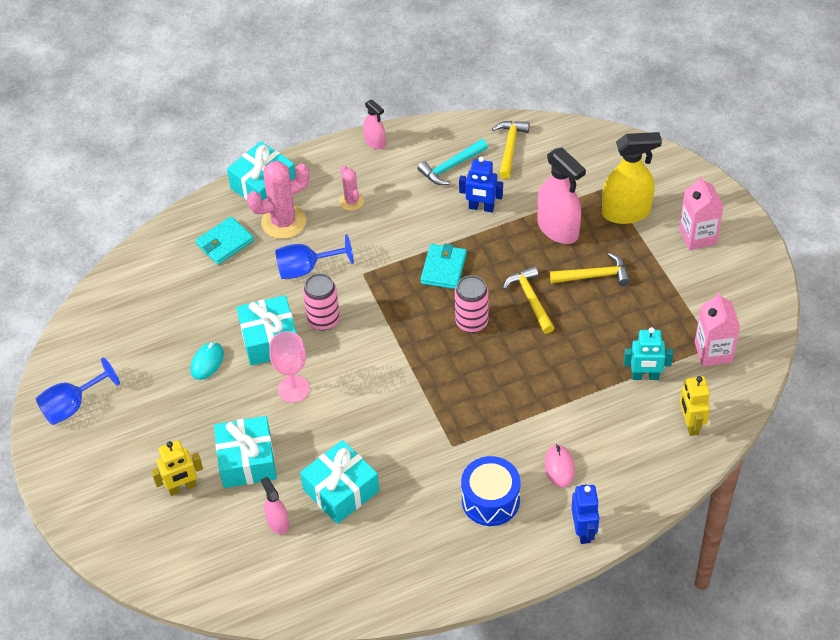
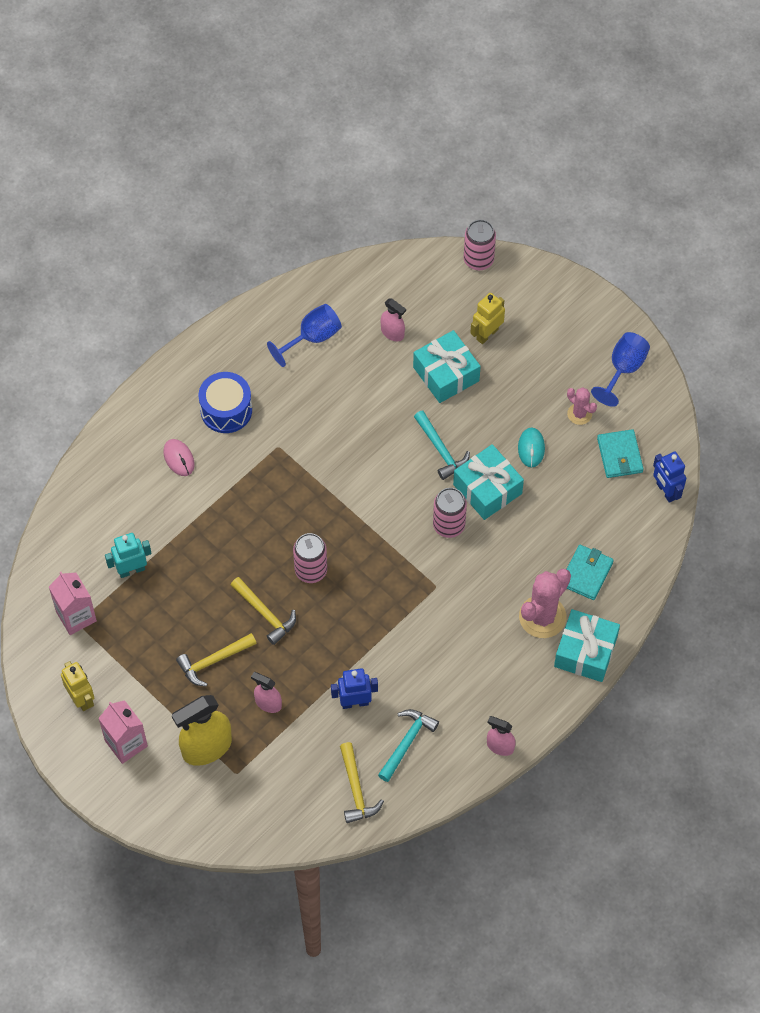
camera: 155 degrees right, 10 degrees up
pink goblet [269,331,310,403] -> turquoise hammer [414,411,470,480]
blue goblet [275,234,354,279] -> blue goblet moved to [267,304,342,367]
turquoise gift [300,440,379,524] -> none
pink cactus [340,165,364,211] -> pink cactus moved to [567,387,597,425]
turquoise wallet [420,244,467,289] -> turquoise wallet moved to [597,429,644,478]
pink spray bottle [537,148,586,244] -> pink spray bottle [251,672,282,713], size x0.54
blue robot [571,484,599,544] -> blue robot moved to [653,451,686,503]
yellow robot [680,376,710,436] -> yellow robot moved to [61,661,94,711]
none -> pink can [464,220,496,271]

